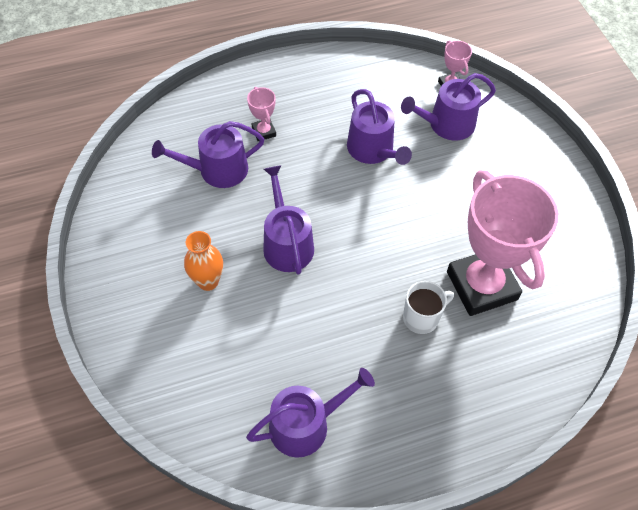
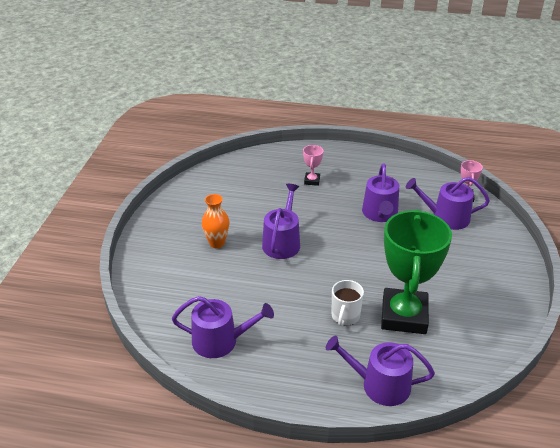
camera: 30 degrees right, 20 degrees down
purple watering can [152,121,264,188] -> purple watering can moved to [326,336,435,406]
white mug [403,281,454,334] -> white mug turned 105 degrees clockwise [332,280,364,326]
pink trophy [447,170,559,316] -> green trophy [381,209,452,334]

